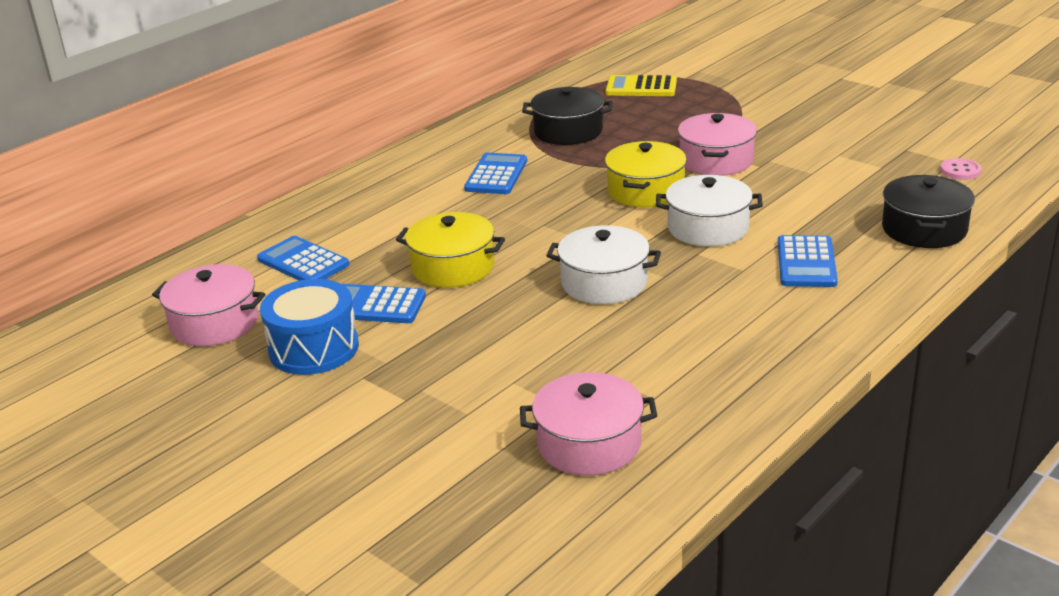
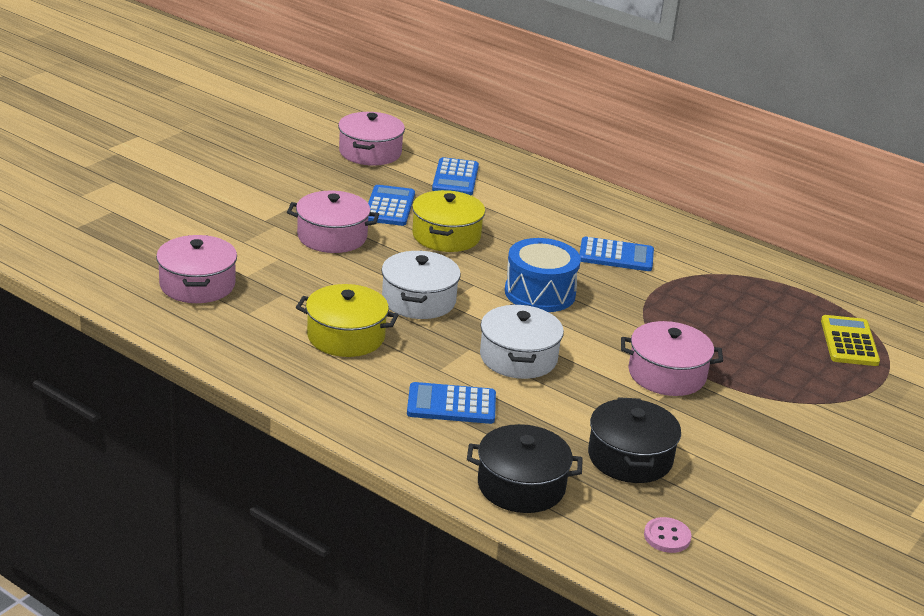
camera: 80 degrees right, 0 degrees up
blue calculator [257,236,349,281] -> blue calculator turned 150 degrees clockwise [432,157,479,195]
blue drum [260,279,359,375] -> blue drum moved to [505,238,581,312]
black pot [522,87,612,145] -> black pot moved to [588,397,681,483]
yellow pot [605,141,687,208] -> yellow pot moved to [296,284,399,357]
none -> pink pot [287,191,379,253]

